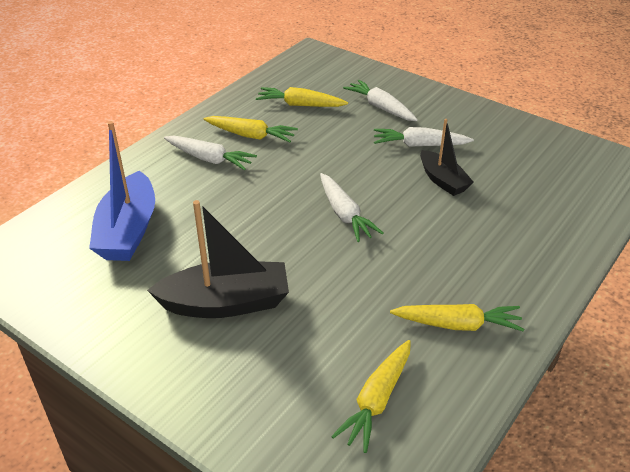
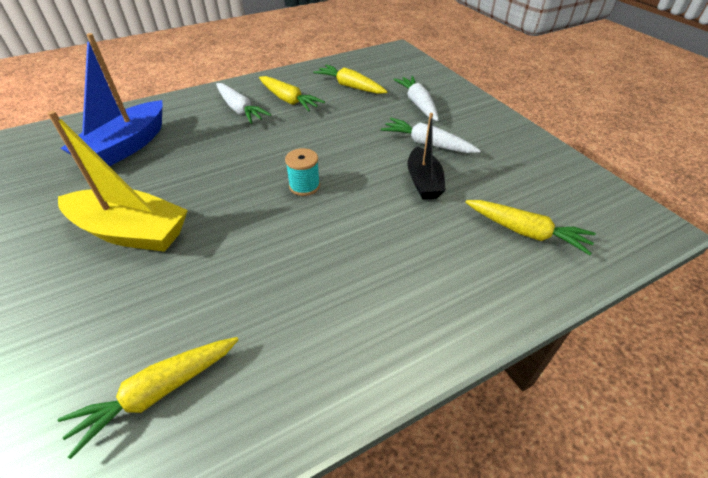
camera: 25 degrees right, 5 degrees up
black boat [147,200,289,318] -> yellow boat [47,111,188,252]
white carrot [320,173,383,242] -> turquoise spool [285,148,320,196]
yellow carrot [390,304,524,332] -> yellow carrot moved to [465,200,596,255]

